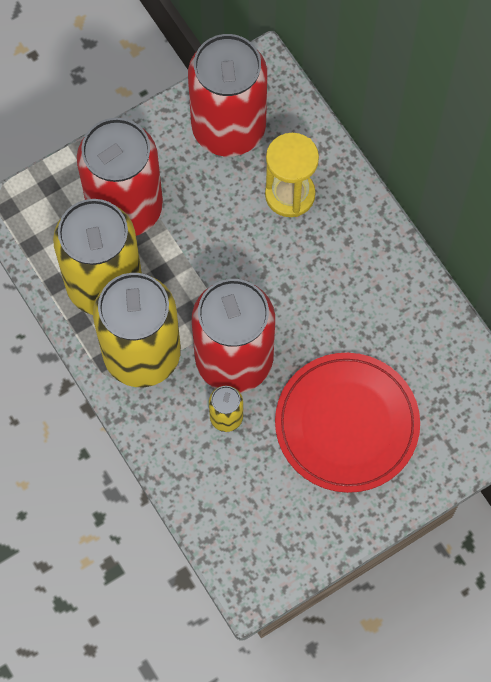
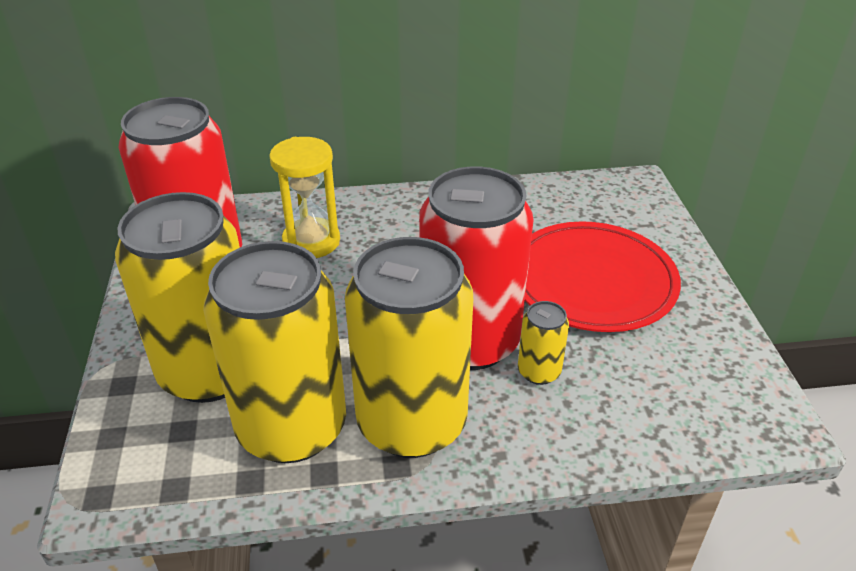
camera: 65 degrees left, 30 degrees down
red can [77,118,163,236] -> yellow can [115,192,240,403]

